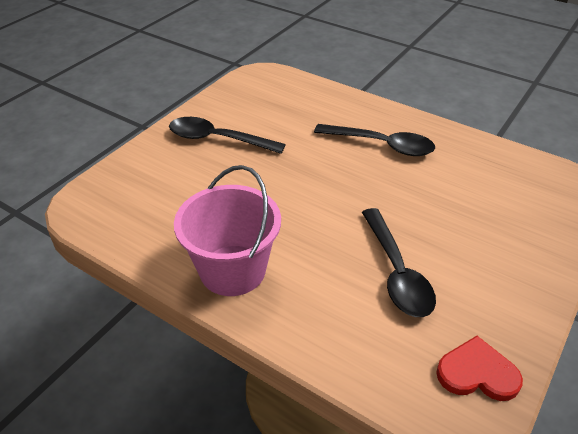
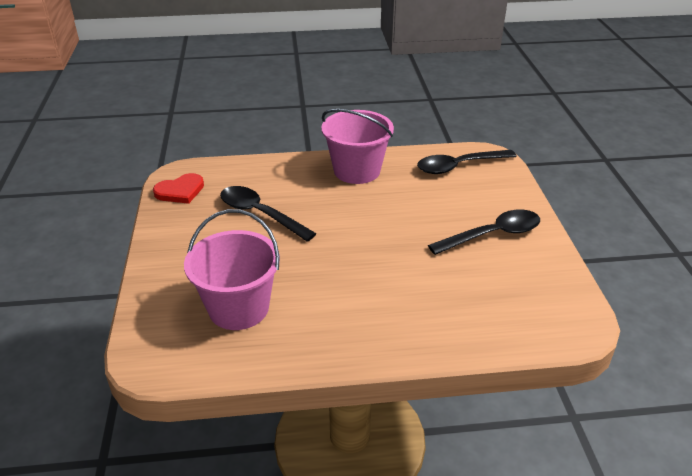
camera: 140 degrees right, 5 degrees down
black spoon [314,124,435,156] -> black spoon moved to [417,150,517,174]
none -> pink bucket [184,209,280,330]

